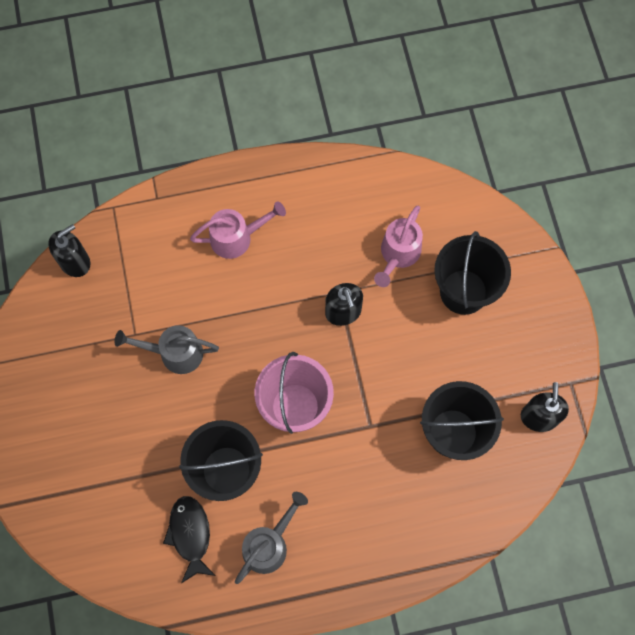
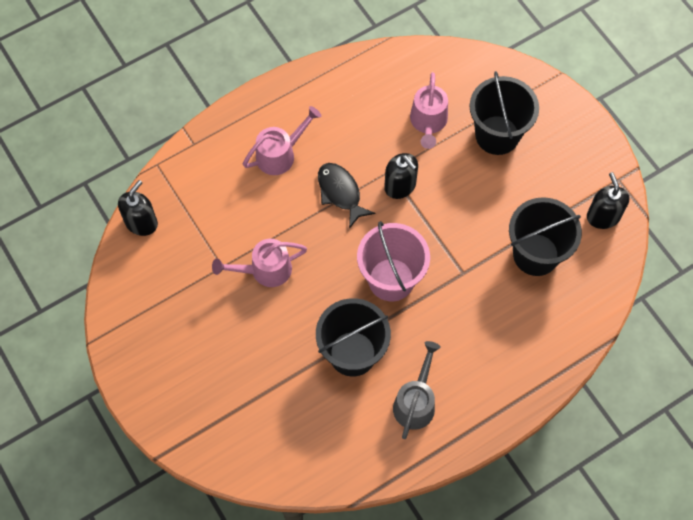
camera: 20 degrees left, 5 degrees down
grey watering can [114,325,219,374] -> pink watering can [212,239,307,287]
black fish [163,496,216,583] -> black fish moved to [318,163,375,229]

